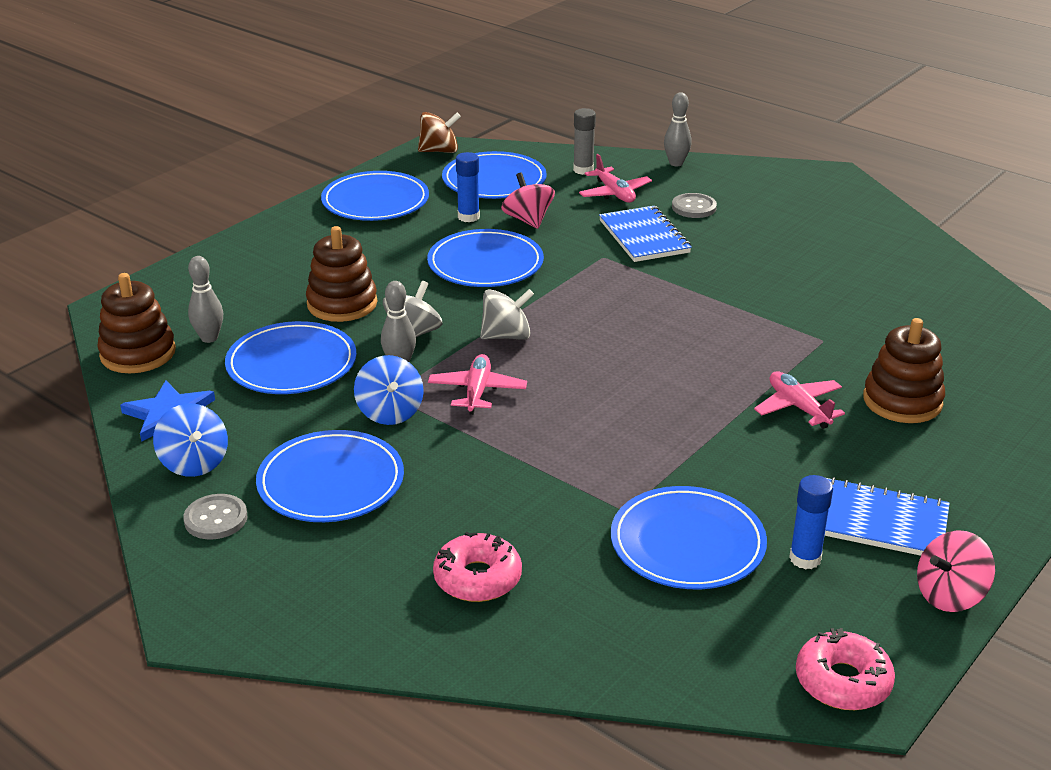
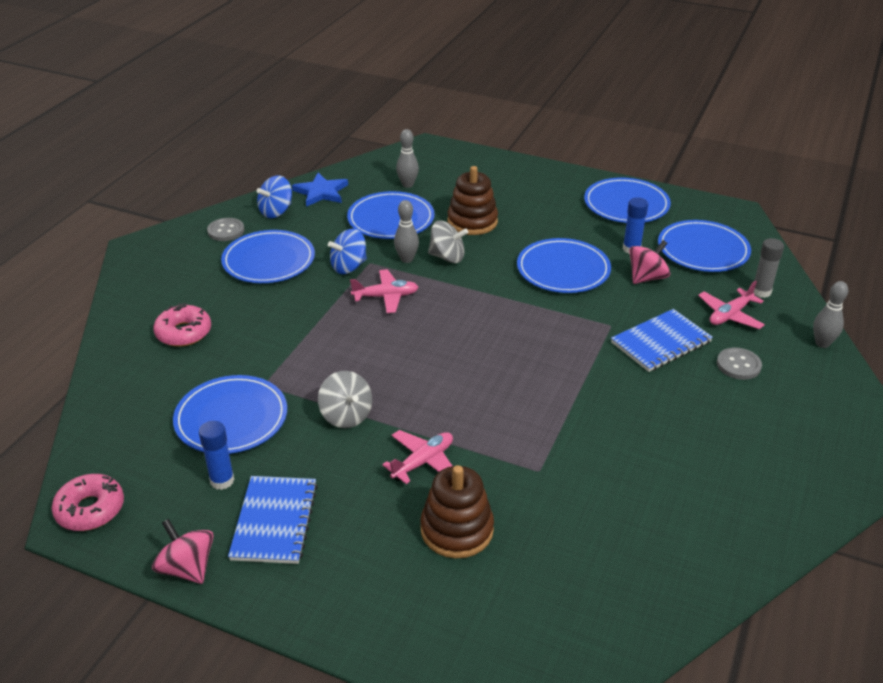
camera: 75 degrees right, 5 degrees up
brown stacking toy [97,273,176,373] -> none
brown spinning top [418,112,461,153] -> none
grey spinning top [480,289,534,340] -> grey spinning top moved to [318,371,372,428]

